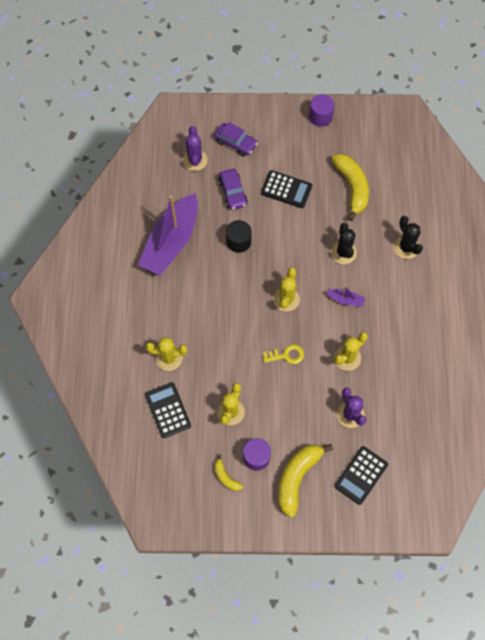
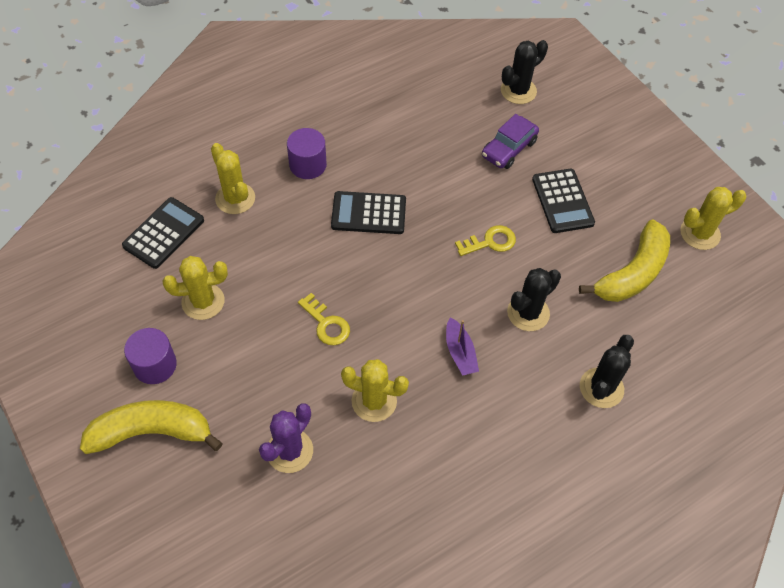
camera: 55 degrees right, 10 degrees down
purple boat [138,193,198,275] -> none
purple cactus [183,126,208,171] -> black cactus [501,40,548,104]
purple car [214,122,258,157] -> none
yellow banana [214,454,243,491] -> none
black cylinder [226,220,252,253] -> none
yellow cactus [273,268,300,311] -> yellow cactus moved to [680,187,746,250]
purple cylinder [309,94,335,127] -> purple cylinder moved to [287,128,327,179]
black calculator [335,446,388,505] -> black calculator moved to [331,191,406,234]
none -> yellow key [455,225,516,256]

